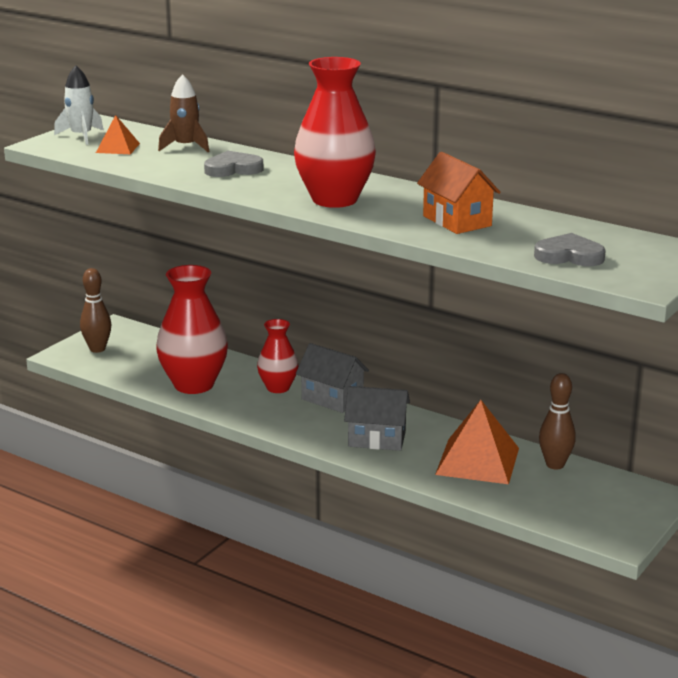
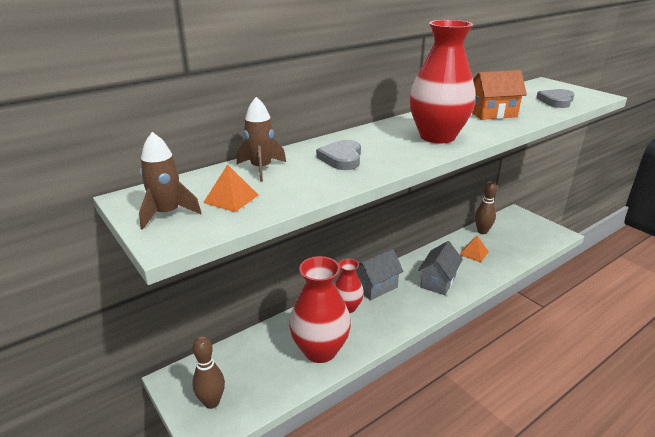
camera: 70 degrees left, 5 degrees up
white rocket [54,65,103,145] -> brown rocket [139,132,201,230]
orange pyramid [435,400,519,484] -> orange pyramid [459,235,489,262], size x0.52

